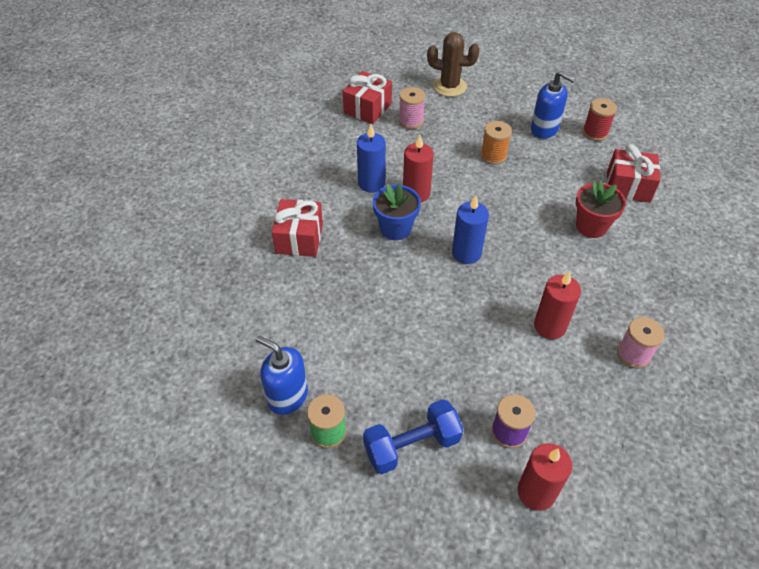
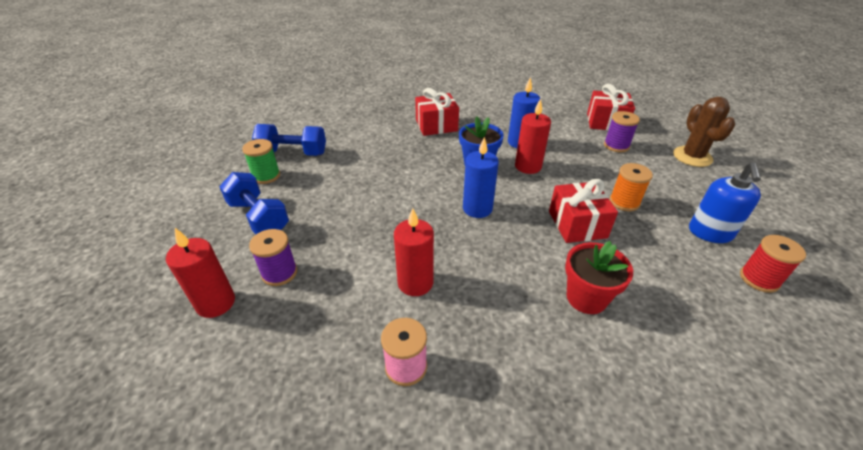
camera: 70 degrees right, 10 degrees down
blue soap dispenser [256,336,308,415] -> blue dumbbell [252,124,326,156]
pink spool [399,87,425,129] -> purple spool [604,111,640,152]
red gift [607,144,660,203] -> red gift moved to [549,179,618,243]

